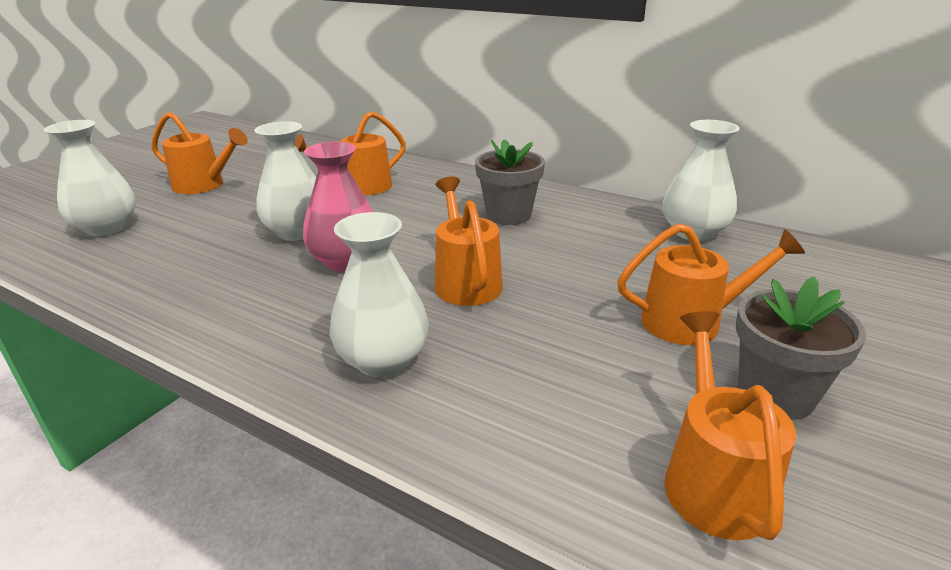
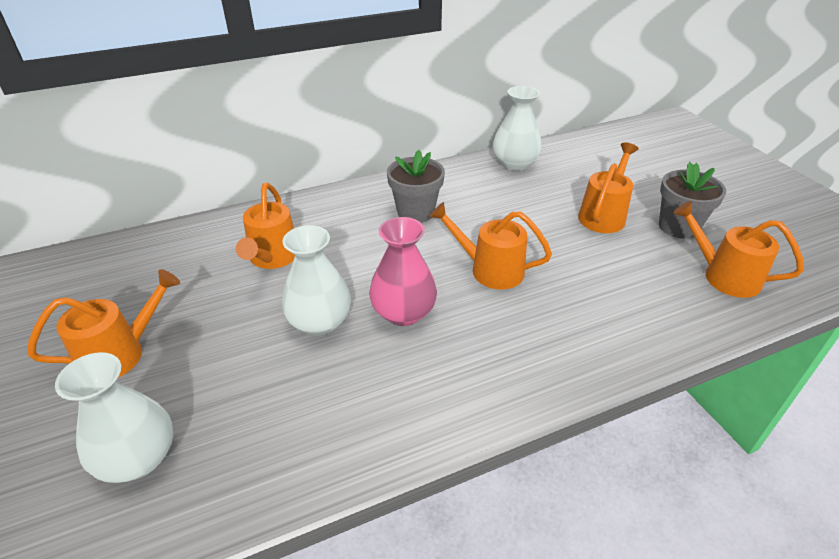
camera: 55 degrees left, 10 degrees up
white vase [330,212,429,377] -> none

